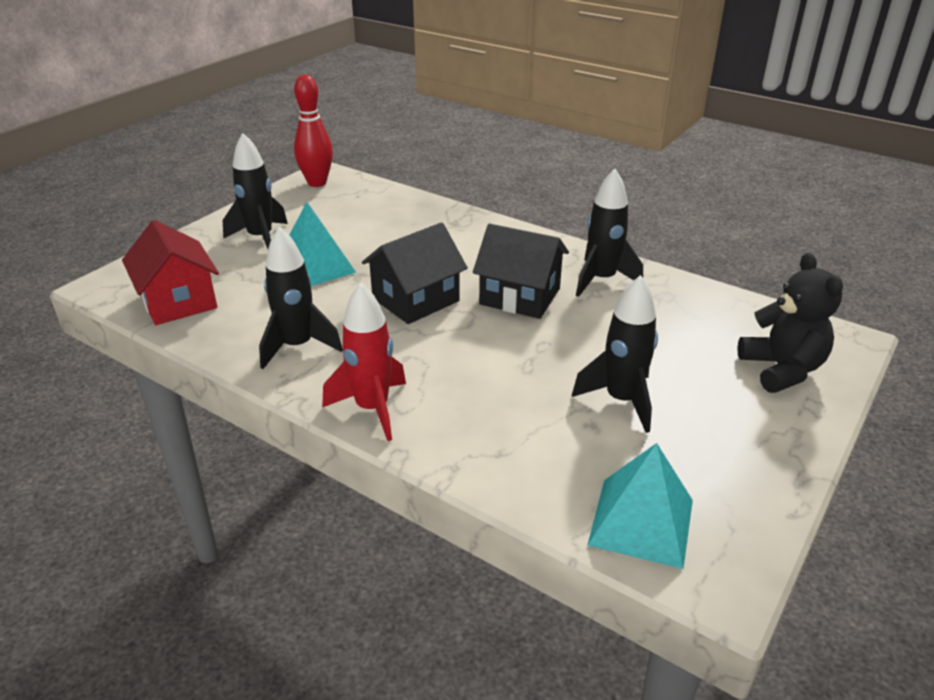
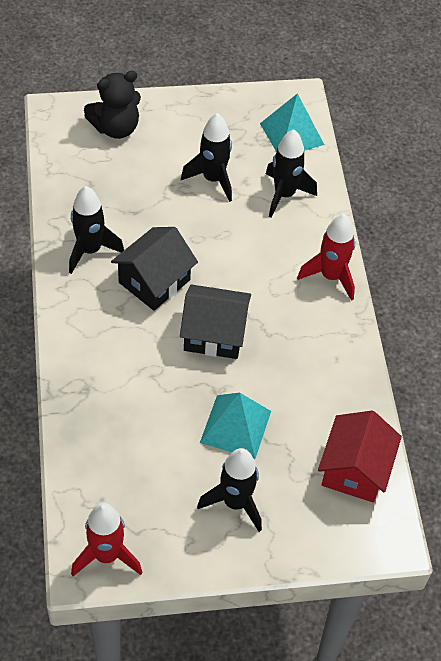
camera: 135 degrees left, 20 degrees up
black rocket [259,227,343,369] -> black rocket moved to [266,129,317,218]
red bowling pin [294,75,333,187] -> red rocket [71,503,142,576]
black house [473,224,569,319] -> black house turned 60 degrees clockwise [111,227,198,311]
black teddy bear [737,253,843,393] -> black teddy bear turned 150 degrees counterclockwise [84,71,141,139]

